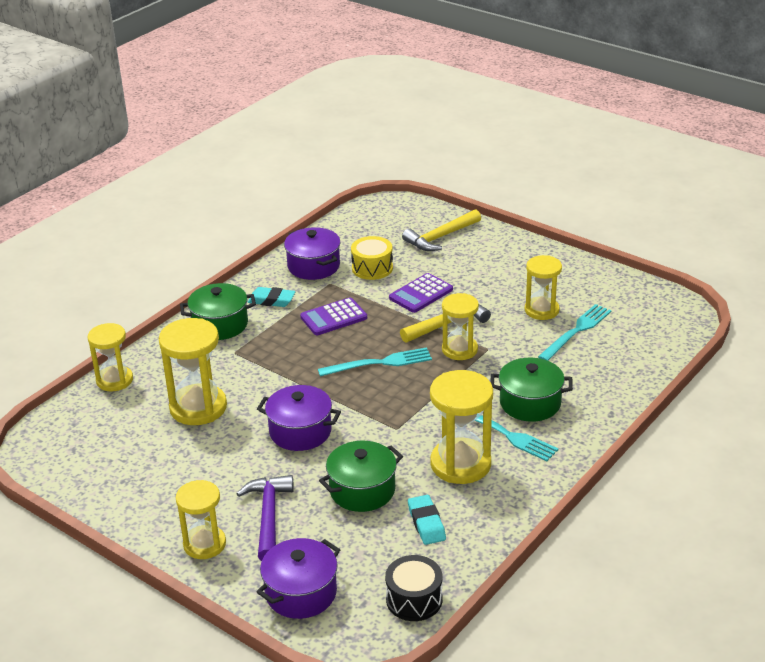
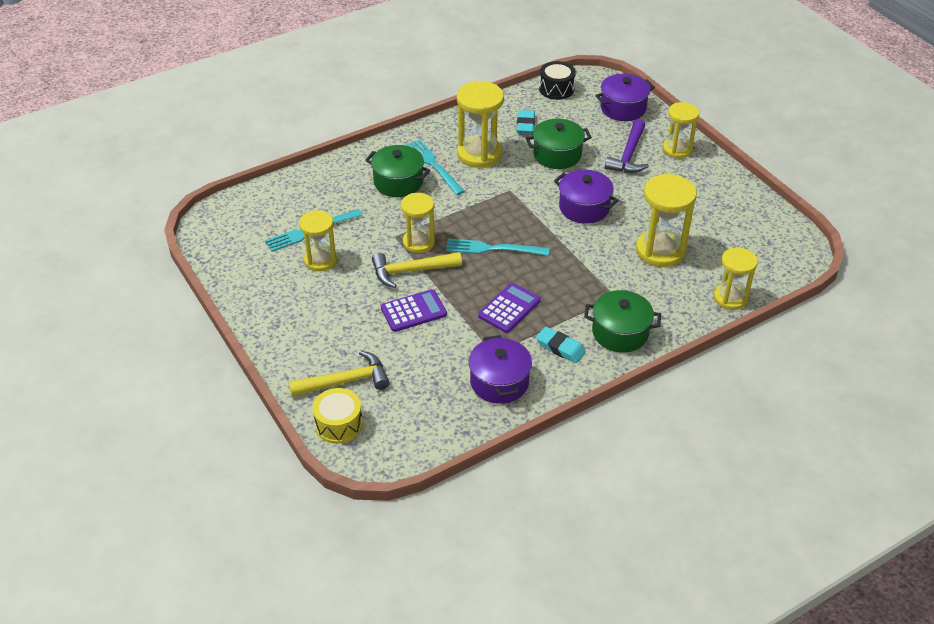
camera: 160 degrees left, 10 degrees up
purple calculator [300,297,367,335] -> purple calculator turned 45 degrees counterclockwise [478,283,541,333]
yellow drum [351,236,393,280] -> yellow drum moved to [313,388,363,444]

